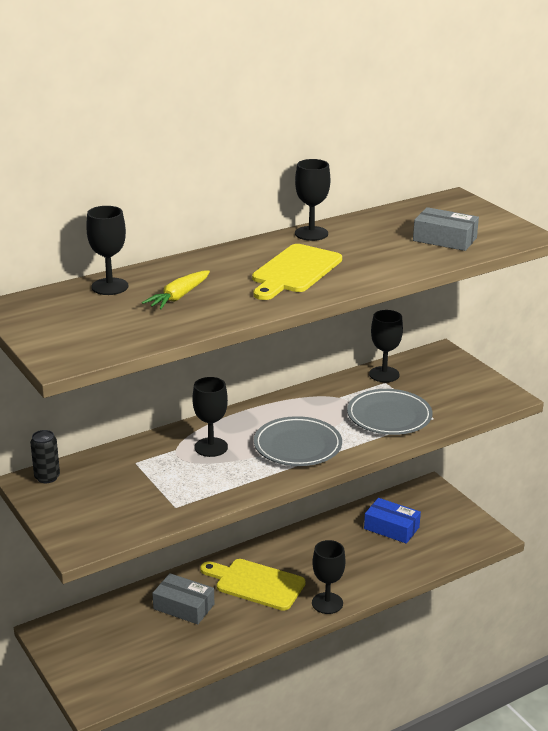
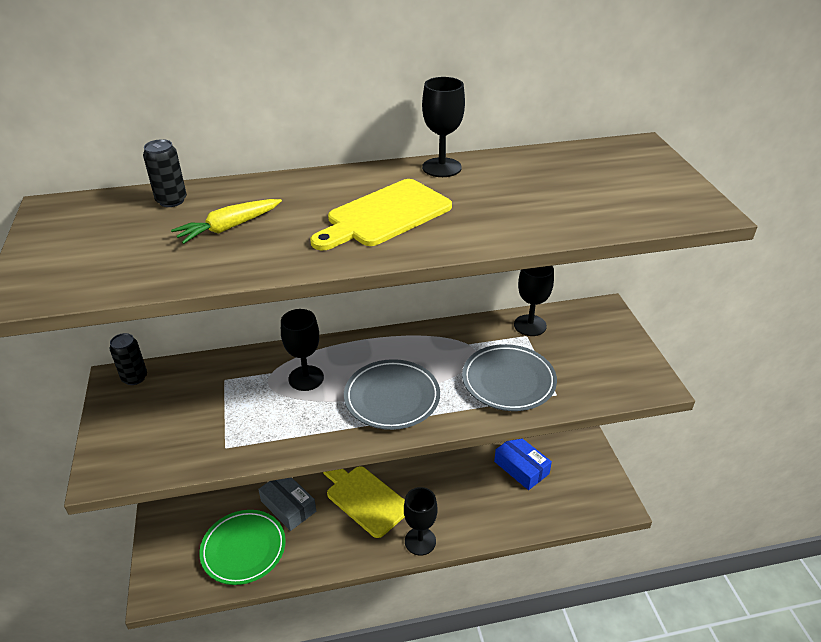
camera: 20 degrees right, 10 degrees up
black goblet [86,206,128,295] -> black can [143,139,187,207]
grey box [413,207,479,251] -> none
none -> green plate [199,510,286,585]

